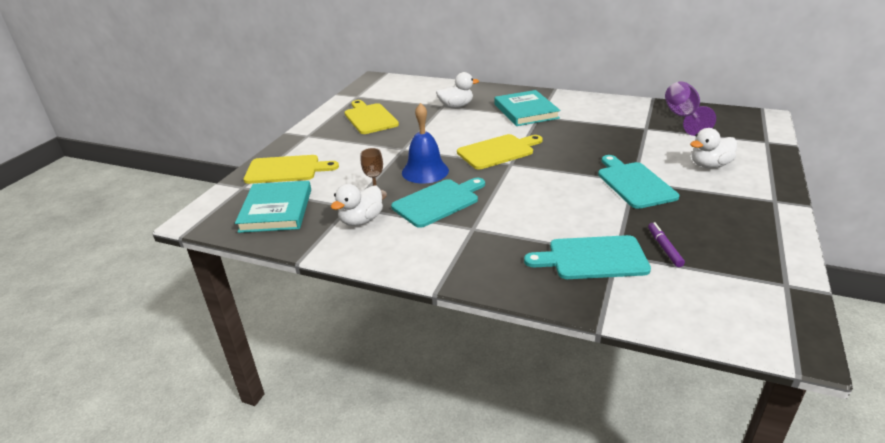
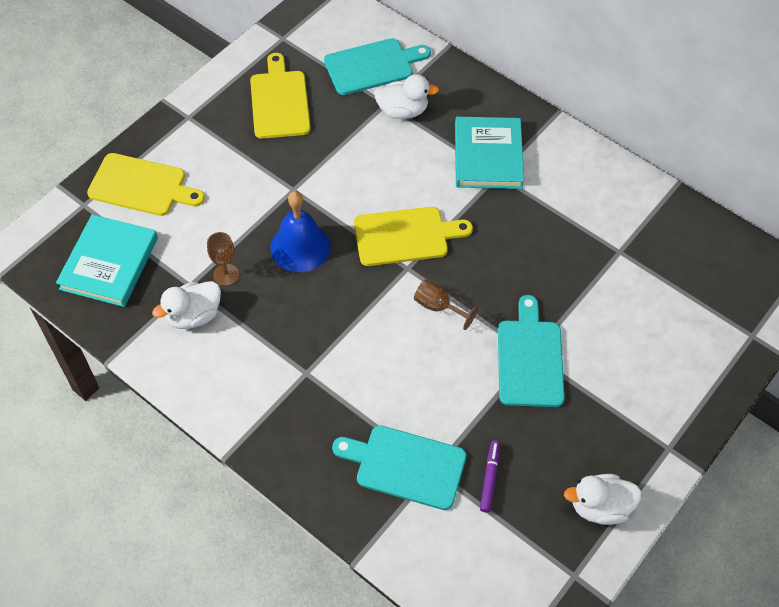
camera: 15 degrees right, 25 degrees up
turquoise cutting board [391,178,485,228] -> turquoise cutting board moved to [324,38,431,95]
purple goblet [665,82,716,136] -> none
white duck [690,128,737,168] -> white duck moved to [564,474,642,525]
none -> brown goblet [414,279,478,330]

